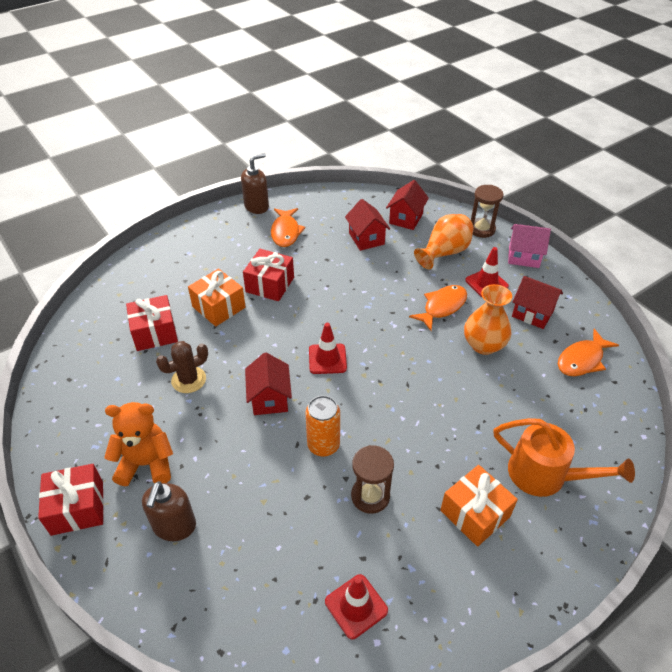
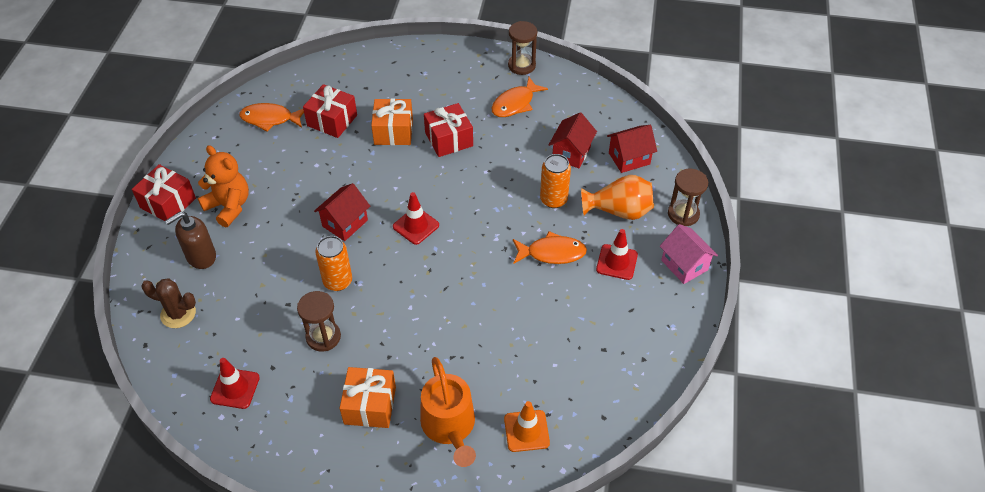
camera: 45 degrees right, 5 degrees up
brown cactus [156,341,208,393] -> brown cactus moved to [142,278,196,328]
brown soap dispenser [241,153,269,214] -> brown hourglass [508,21,537,75]
orange vase [464,284,512,355] -> none
red house [512,276,563,329] -> none
orange fish [558,329,619,376] -> orange fish moved to [239,103,304,132]
none -> orange traffic cone [504,401,550,452]
none -> orange can [540,154,571,208]

